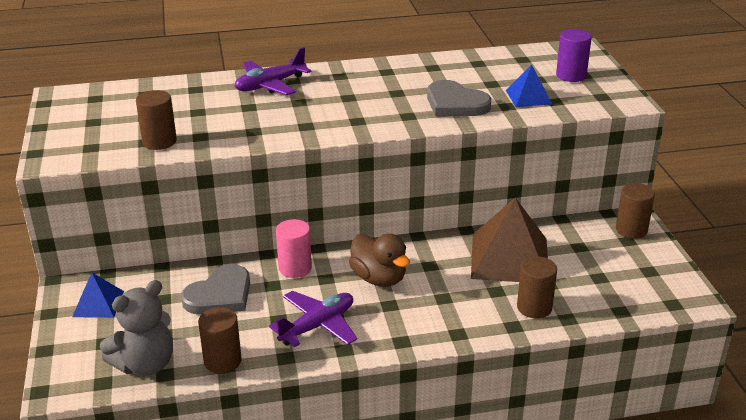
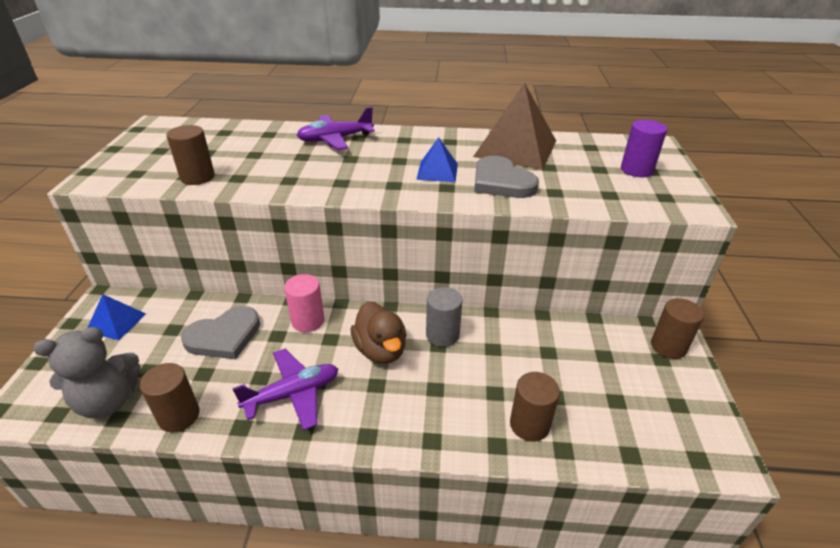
camera: 15 degrees right, 5 degrees up
brown pyramid [471,198,548,282] -> brown pyramid moved to [473,82,556,170]
blue pyramid [506,65,552,107] -> blue pyramid moved to [416,137,458,182]
none -> grey cylinder [426,287,462,347]

